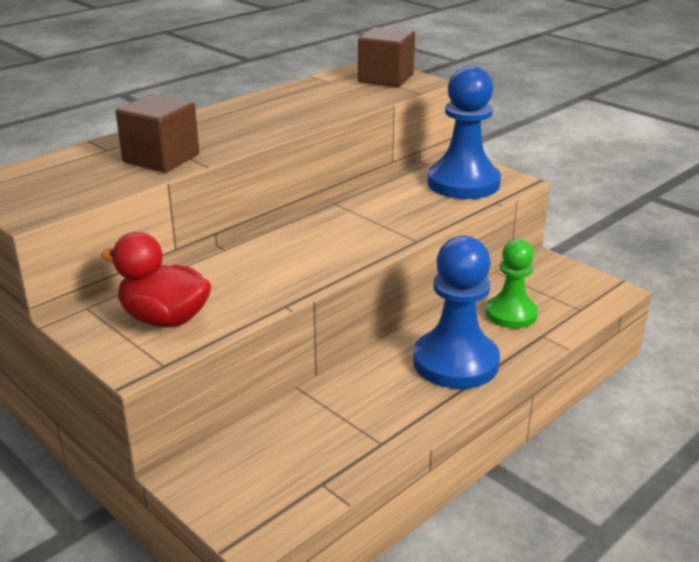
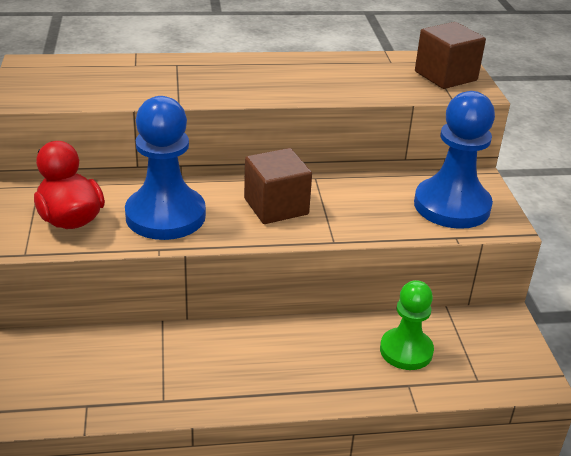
camera: 35 degrees right, 5 degrees up
brown cube [116,94,199,172] -> brown cube moved to [244,148,312,224]
blue pawn [413,236,500,389] -> blue pawn moved to [125,96,206,240]

